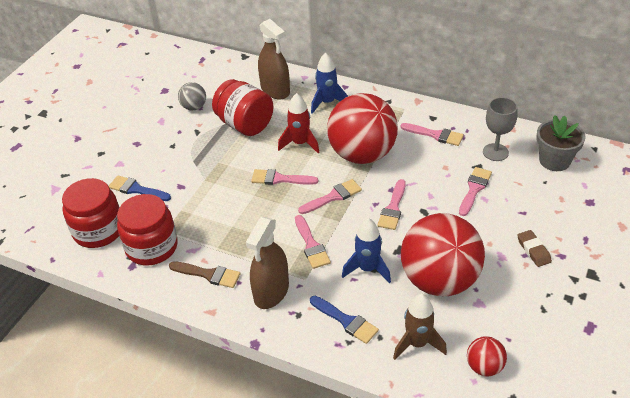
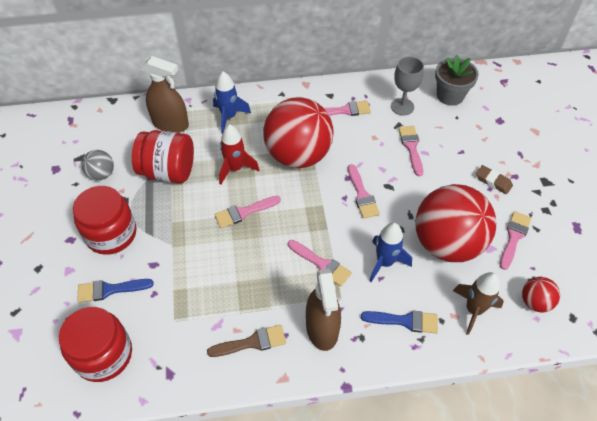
camera: 35 degrees left, 10 degrees up
red jar [117,194,178,266] -> red jar moved to [73,186,136,255]
pink brush [298,179,362,214] -> pink brush moved to [500,211,531,270]

